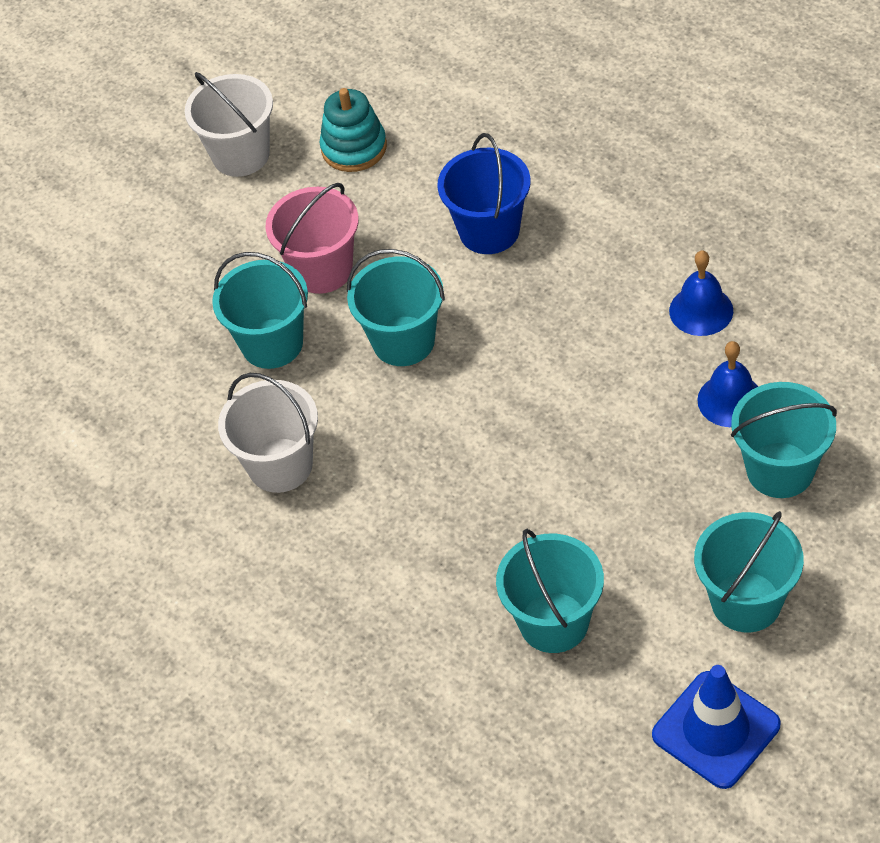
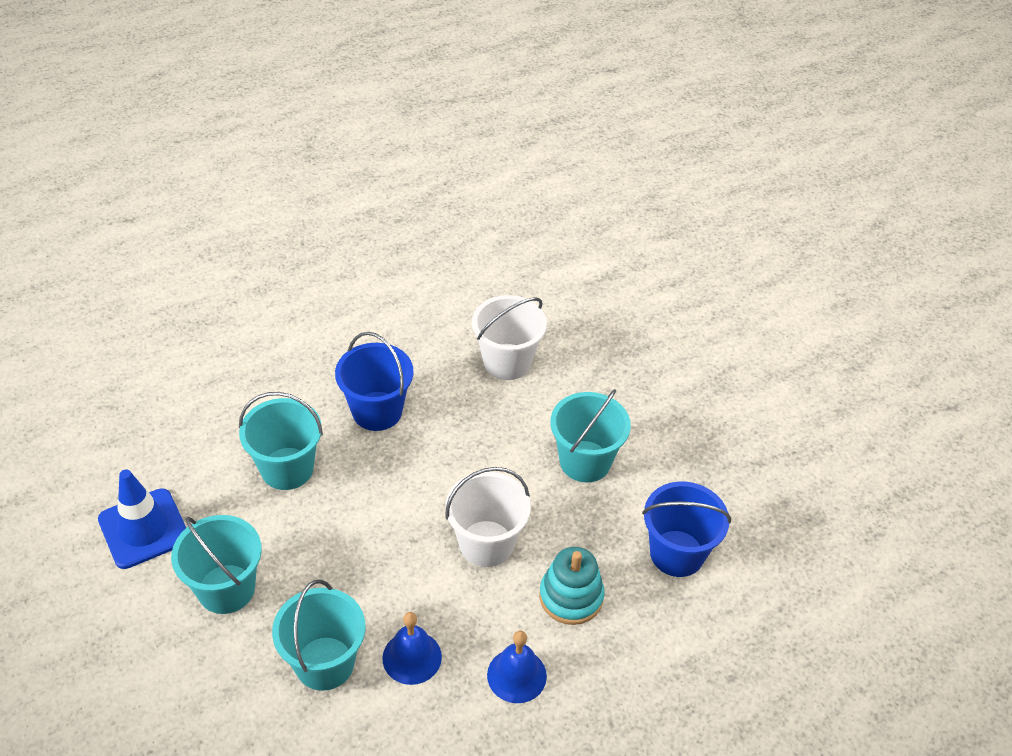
camera: 100 degrees right, 5 degrees down
white bucket [185,72,273,177] -> white bucket moved to [445,467,531,567]
turquoise bucket [212,252,308,369] -> none
pink bucket [265,183,359,294] -> none
turquoise stacking toy [319,88,387,172] -> turquoise stacking toy moved to [539,547,605,625]
none -> blue bucket [335,332,414,431]

